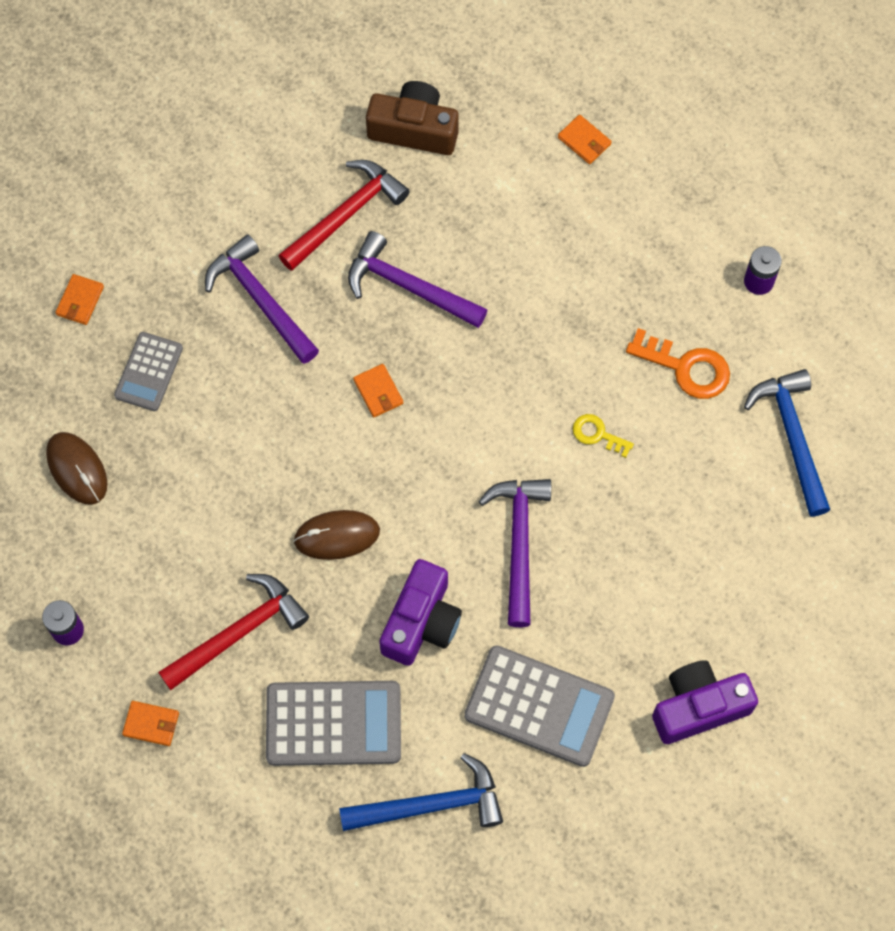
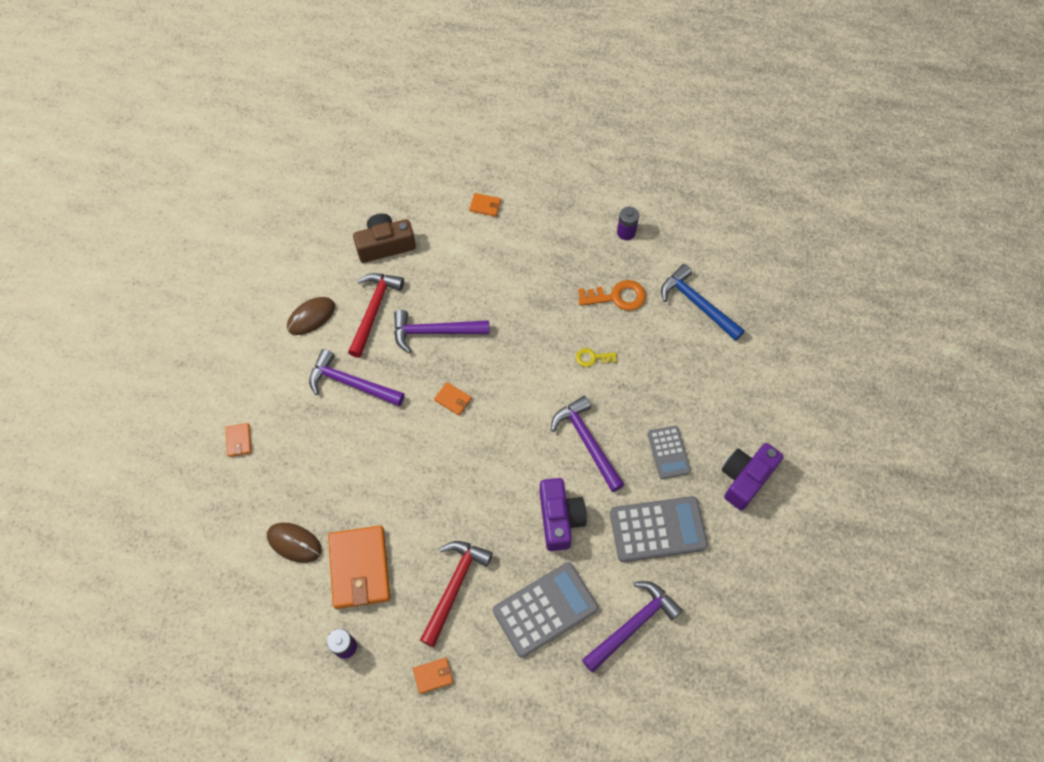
camera: 30 degrees left, 5 degrees down
grey calculator [114,332,183,411] -> grey calculator moved to [647,426,691,479]
brown mouse [293,510,380,560] -> brown mouse moved to [287,297,335,335]
blue hammer [339,753,503,831] -> purple hammer [582,581,683,673]
none -> orange wallet [328,525,390,609]

